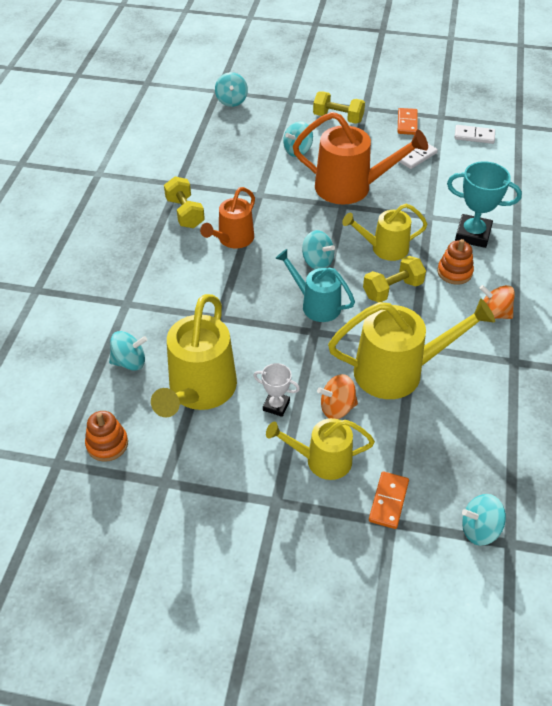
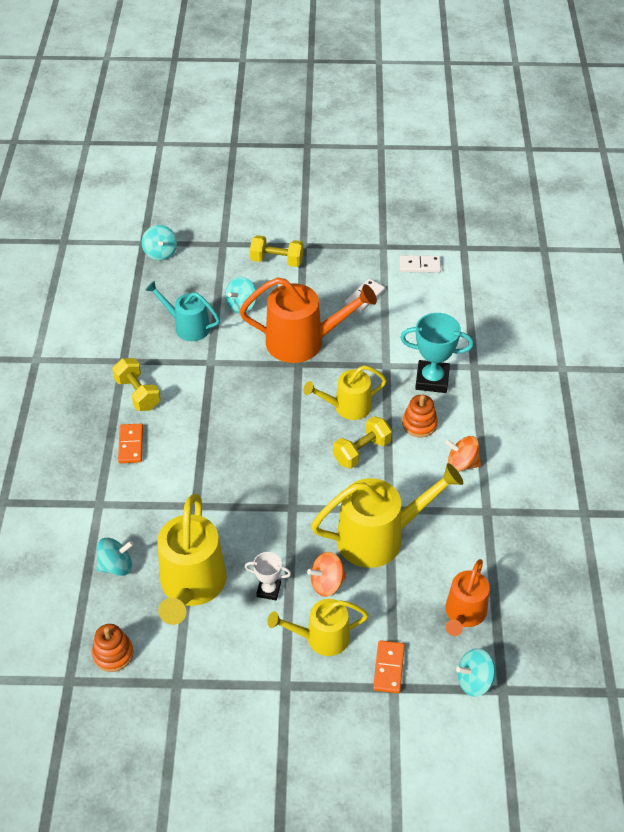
camera: 10 degrees left, 0 degrees up
orange watering can [200,187,255,248] -> orange watering can moved to [446,559,490,636]
turquoise watering can [275,249,355,322] -> turquoise watering can moved to [145,281,220,341]
turquoise spinning top [302,230,335,269] -> none
orange domino [398,108,418,135] -> orange domino moved to [118,424,143,463]

